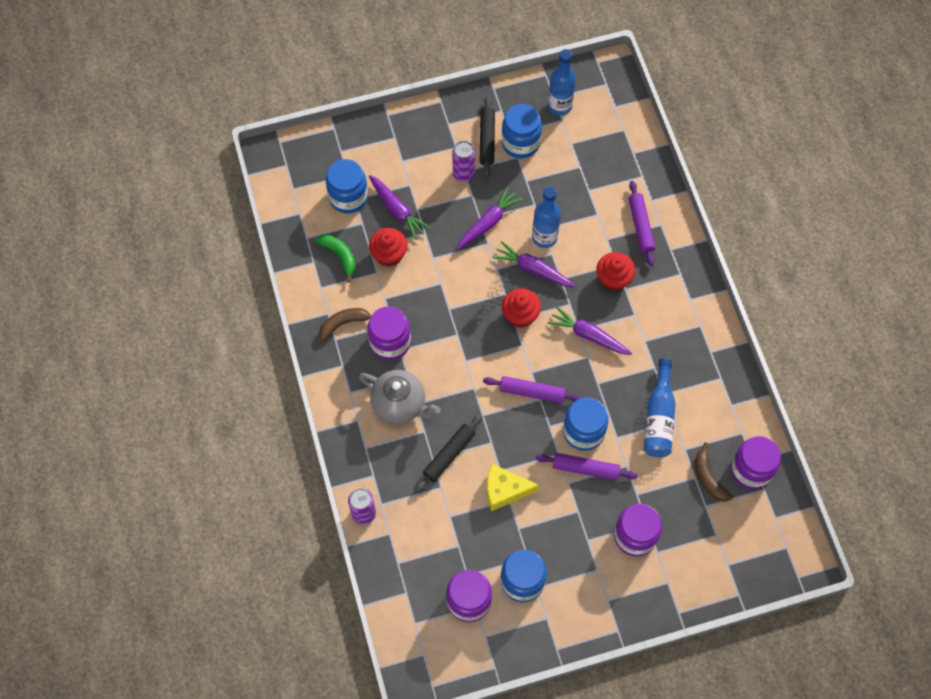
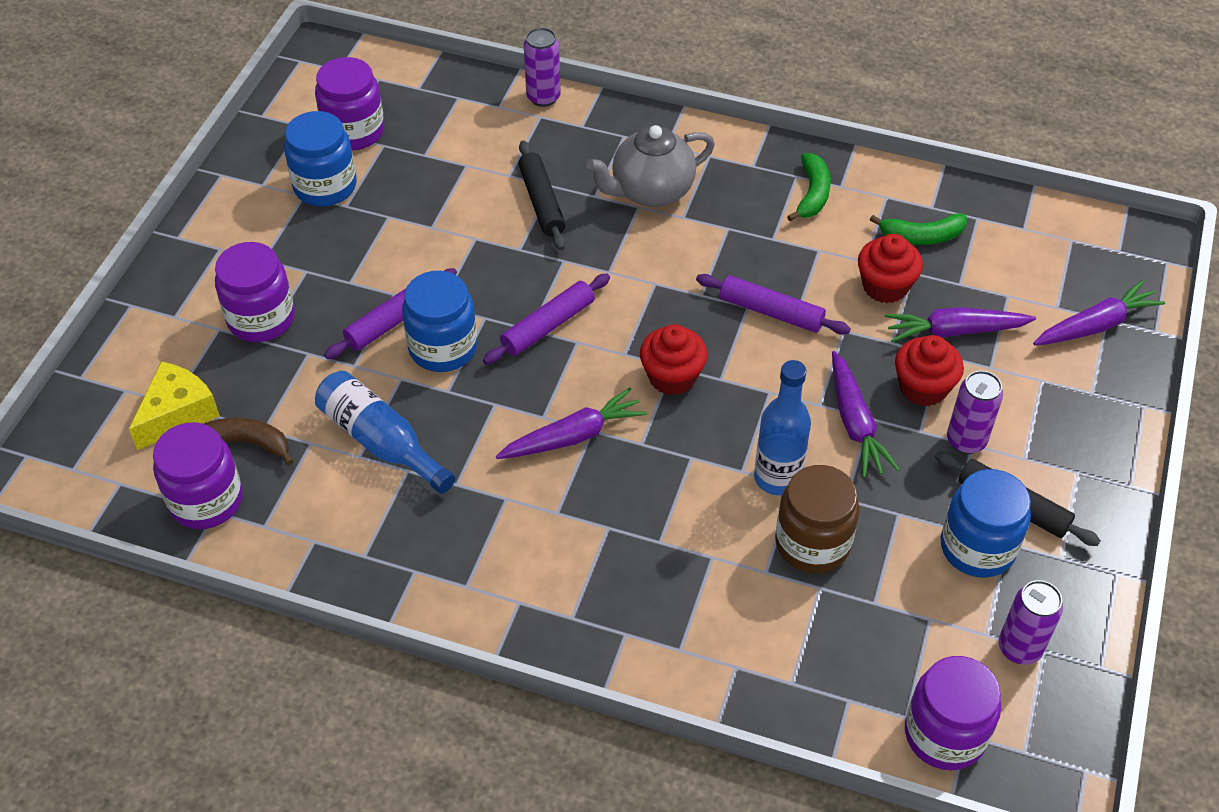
camera: 125 degrees right, 15 degrees down
brown banana [319,308,371,341] -> green banana [787,153,831,221]
blue jar [326,159,368,214] -> none
purple jar [367,306,411,360] -> purple jar moved to [905,656,1001,770]
yellow cheese [487,464,539,511] -> yellow cheese moved to [129,362,220,450]
purple carrot [492,241,576,287] -> purple carrot moved to [1033,280,1166,345]
blue bottle [548,49,576,116] -> purple can [999,580,1063,665]
red cupcake [596,252,635,291] -> red cupcake moved to [895,335,964,406]
purple rolling pin [628,181,655,267] -> purple rolling pin moved to [696,274,851,335]
none -> brown jar [775,465,860,573]

